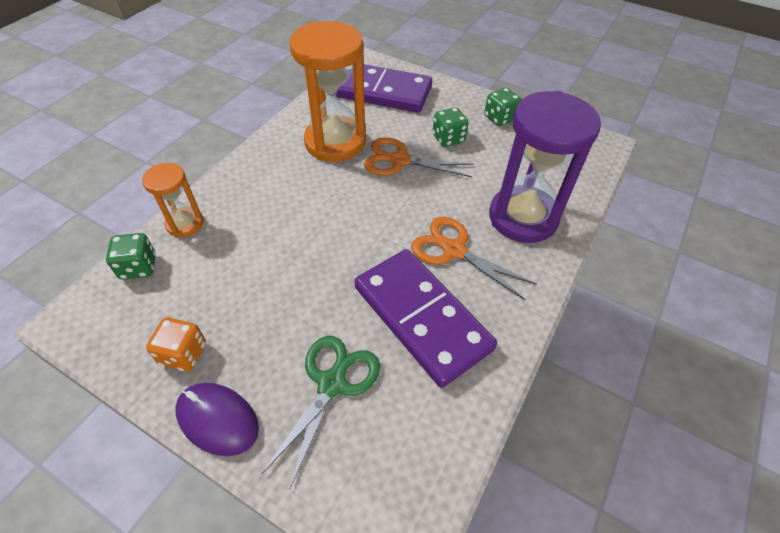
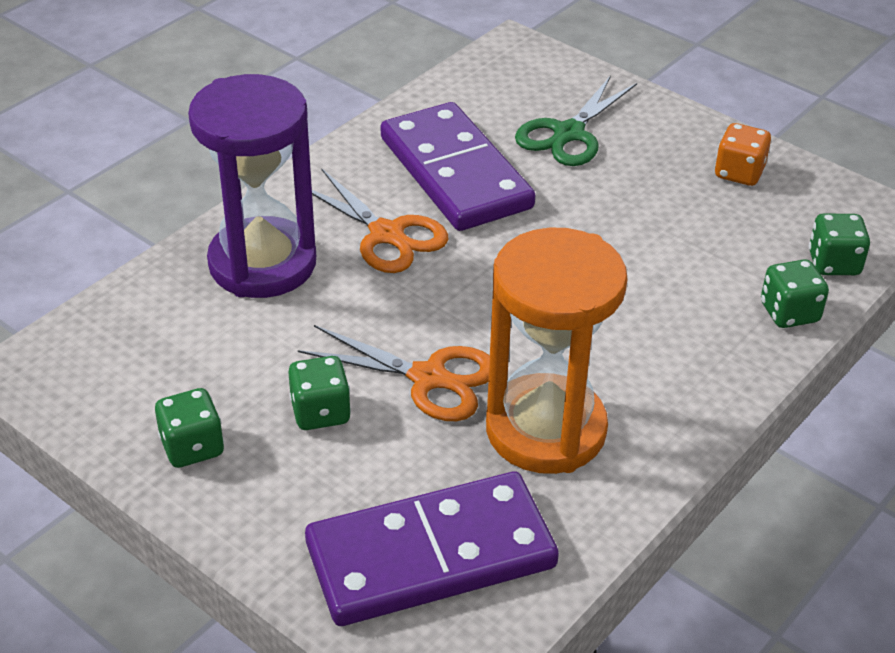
camera: 170 degrees left, 10 degrees down
orange hourglass [142,163,204,237] -> green dice [761,259,829,328]
purple mouse [175,383,259,456] -> none
purple domino [336,64,432,113] -> purple domino turned 45 degrees counterclockwise [305,471,559,626]

